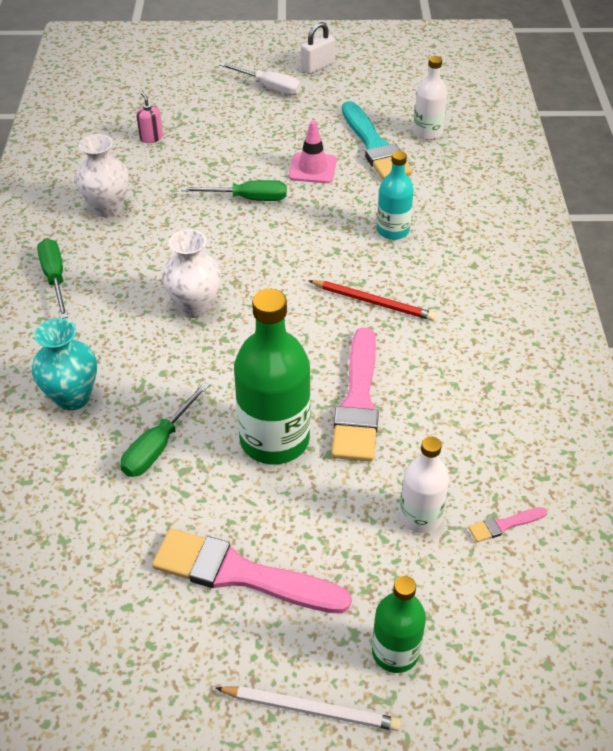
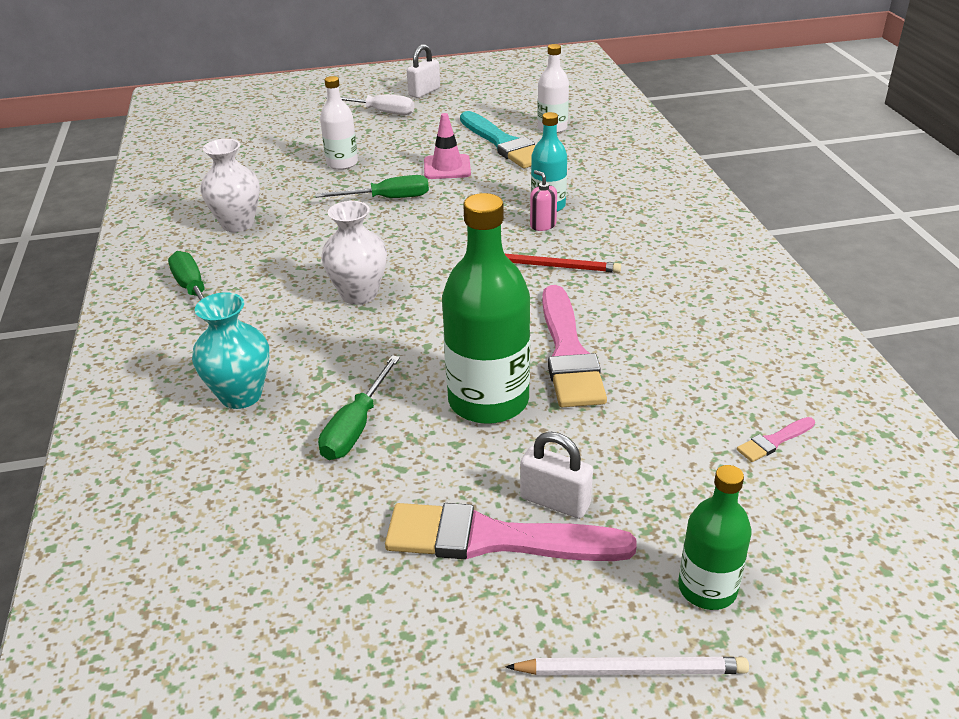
camera: 10 degrees left, 10 degrees down
pink soap dispenser [136,92,163,143] -> pink soap dispenser moved to [530,170,557,231]
white bottle [399,436,449,533] -> white bottle moved to [320,76,358,170]
none -> white padlock [520,432,593,519]

